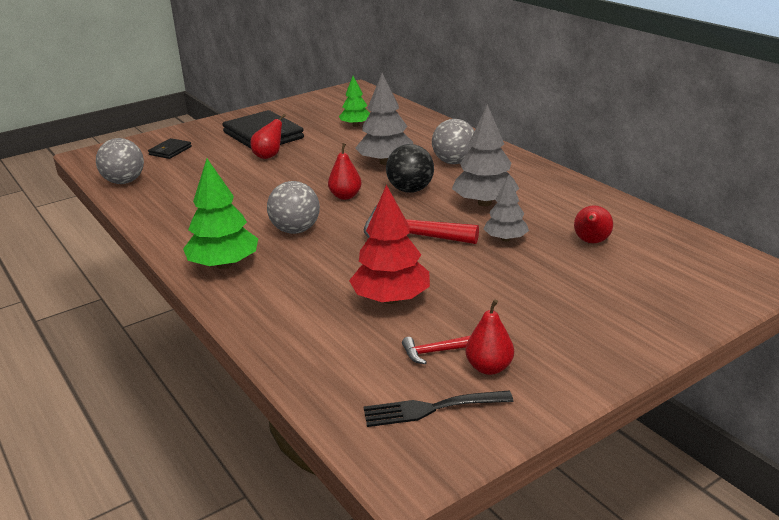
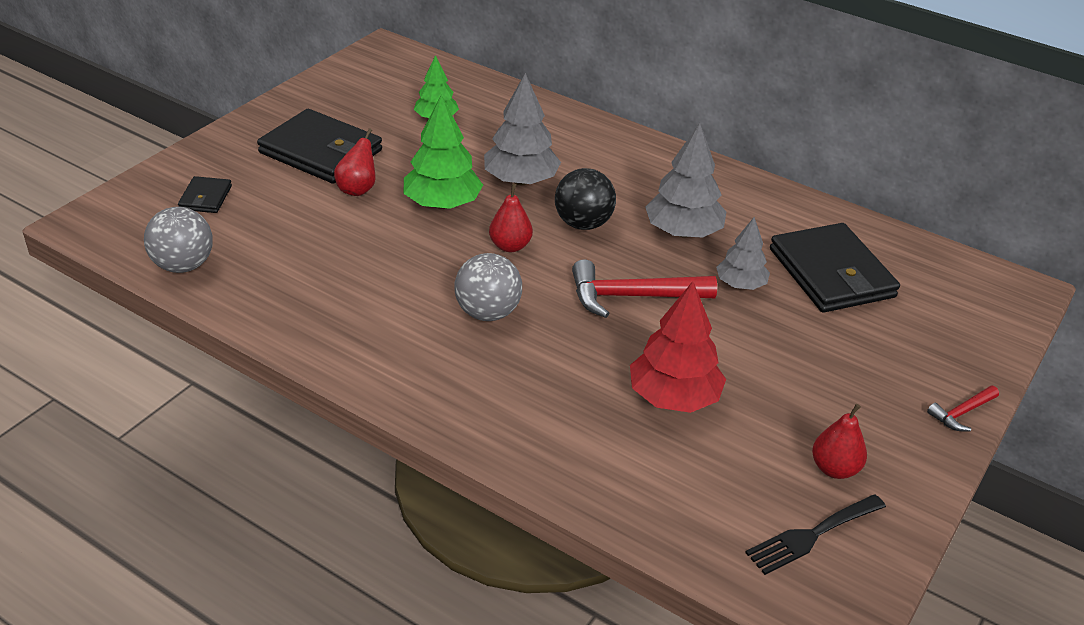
camera: 25 degrees left, 10 degrees up
green tree [183,159,258,269] -> green tree moved to [403,94,483,209]
red hammer [402,336,470,364] -> red hammer moved to [927,386,999,431]
grey ball [432,119,474,164] -> none
red pear [574,205,613,243] -> black wallet [770,223,900,312]

